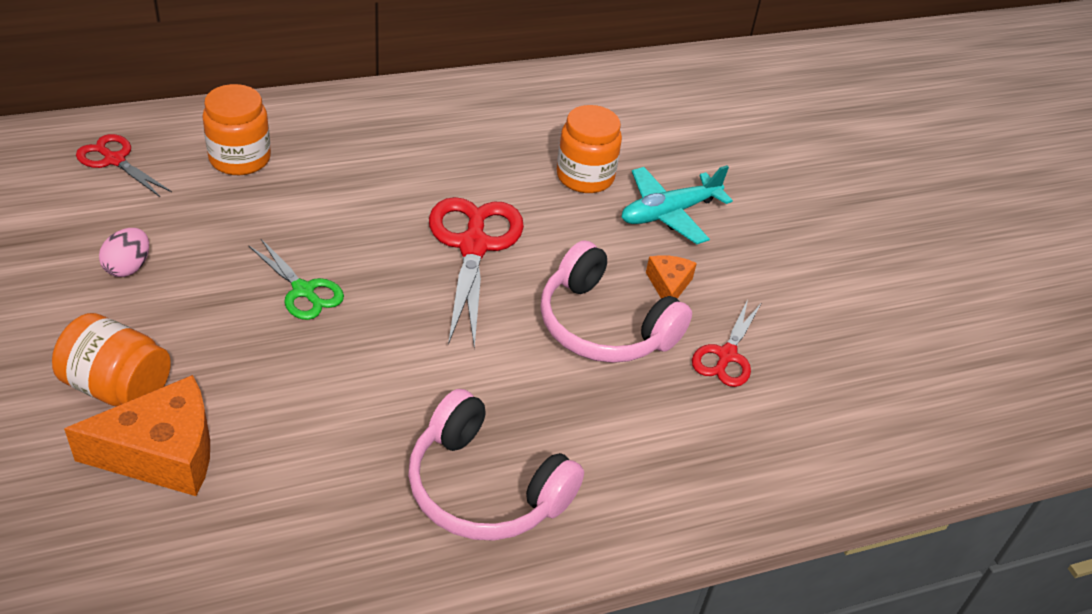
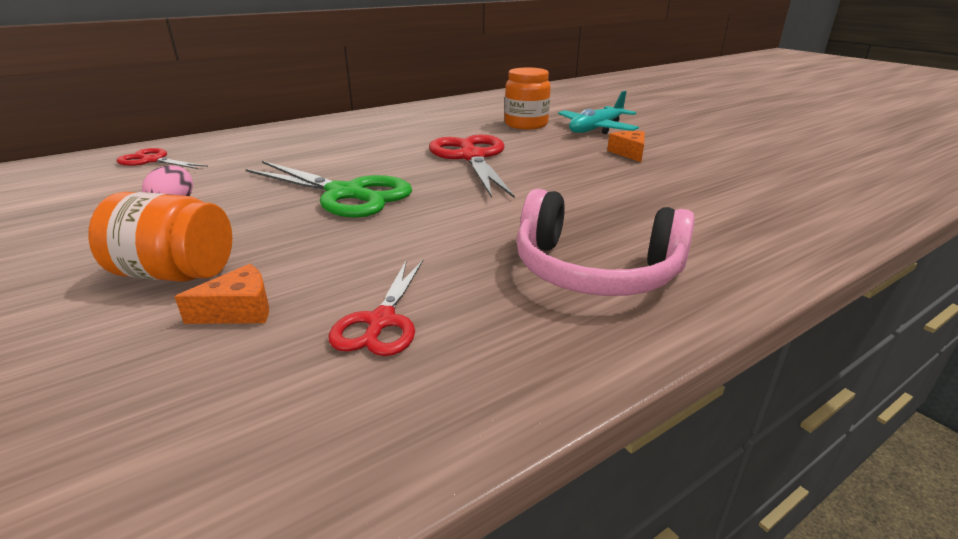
camera: 10 degrees left, 15 degrees down
orange cheese [64,375,210,496] -> orange cheese [175,264,269,324], size x0.52
orange jar [202,84,271,175] -> none
green scissors [248,239,344,320] -> green scissors [245,161,412,218], size x1.74
pink headphones [540,240,692,363] -> none
red scissors [692,299,761,387] -> red scissors moved to [329,260,423,356]

